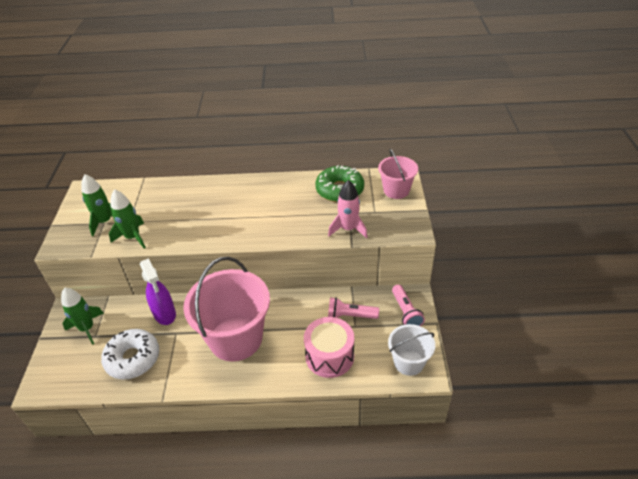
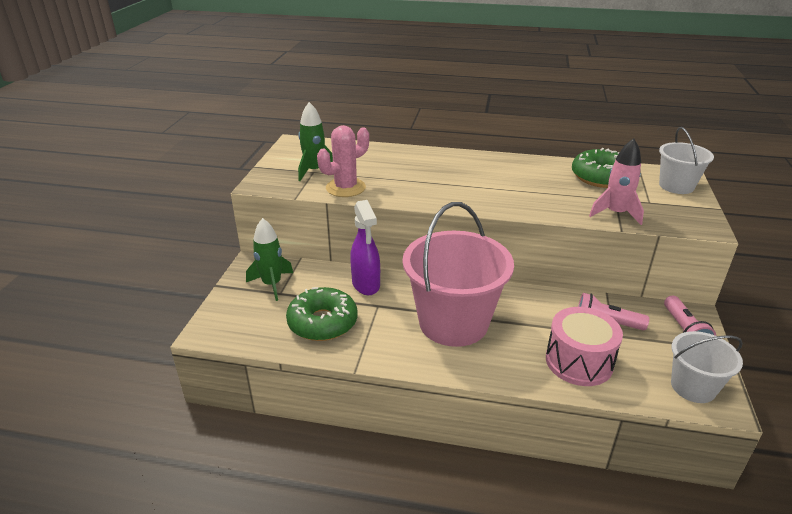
camera: 10 degrees right, 10 degrees down
white donut [101,329,159,380] -> green donut [286,287,357,341]
green rocket [109,189,146,249] -> pink cactus [317,125,369,197]
pink bucket [378,149,418,199] -> white bucket [659,127,714,194]

